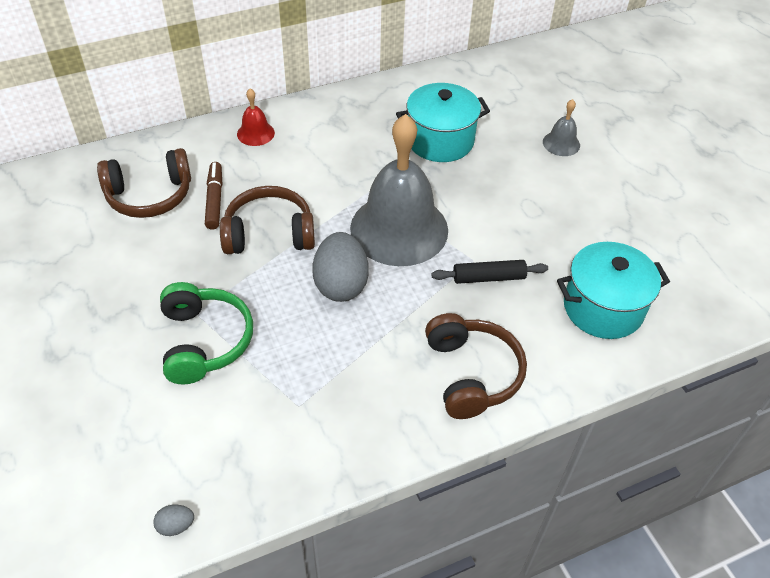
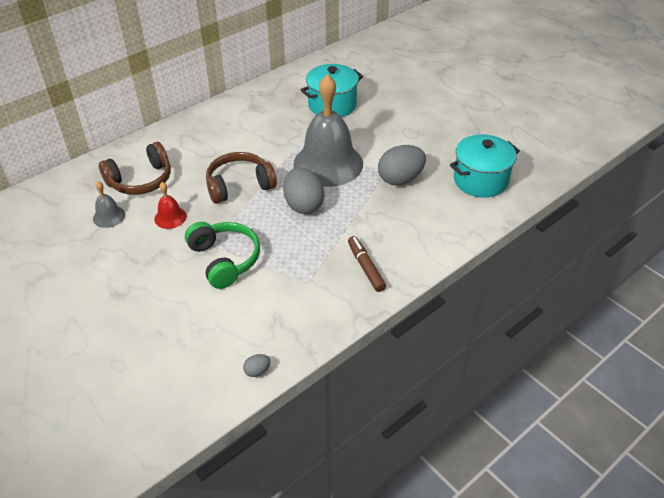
camera: 15 degrees left, 5 degrees down
brown marker [205,162,222,230] -> brown marker moved to [348,236,386,292]
red bell [237,88,275,146] -> red bell moved to [154,182,187,229]
brown headphones [425,313,527,419] -> none
black rolling pin [431,260,548,284] -> grey egg [378,145,426,186]
grey bell [543,99,580,156] -> grey bell moved to [93,181,125,228]

